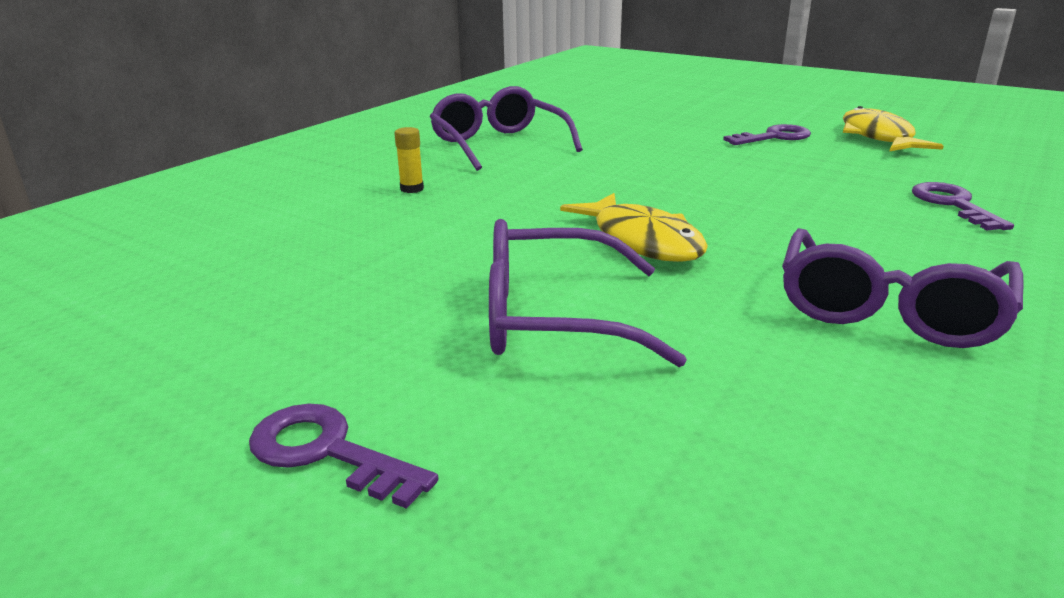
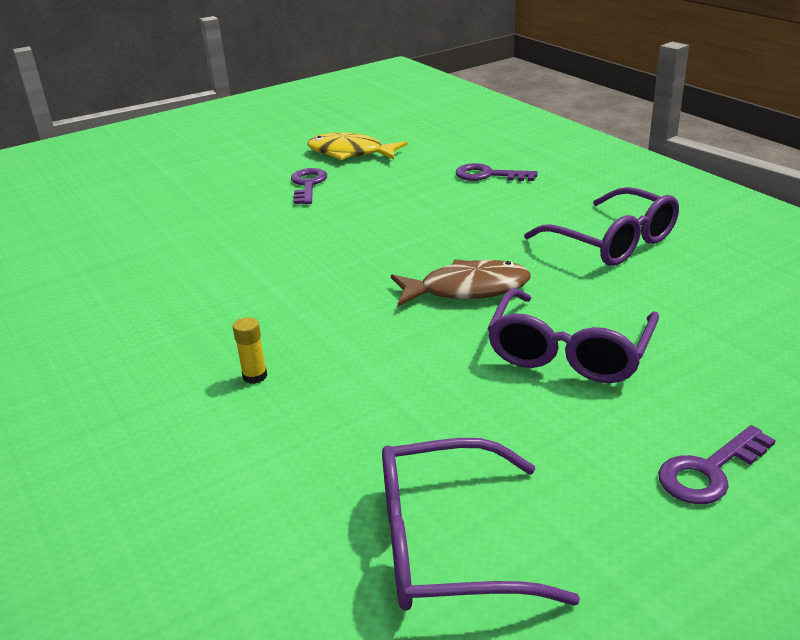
camera: 65 degrees left, 5 degrees up
purple glasses [430,86,583,171] -> purple glasses moved to [382,438,580,611]
yellow fish [560,193,708,262] -> brown fish [391,259,531,307]

